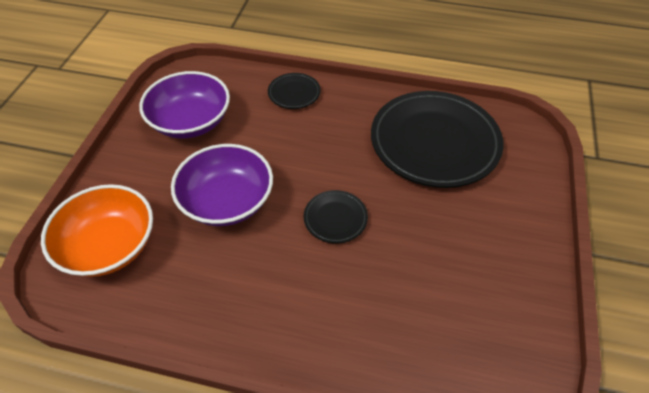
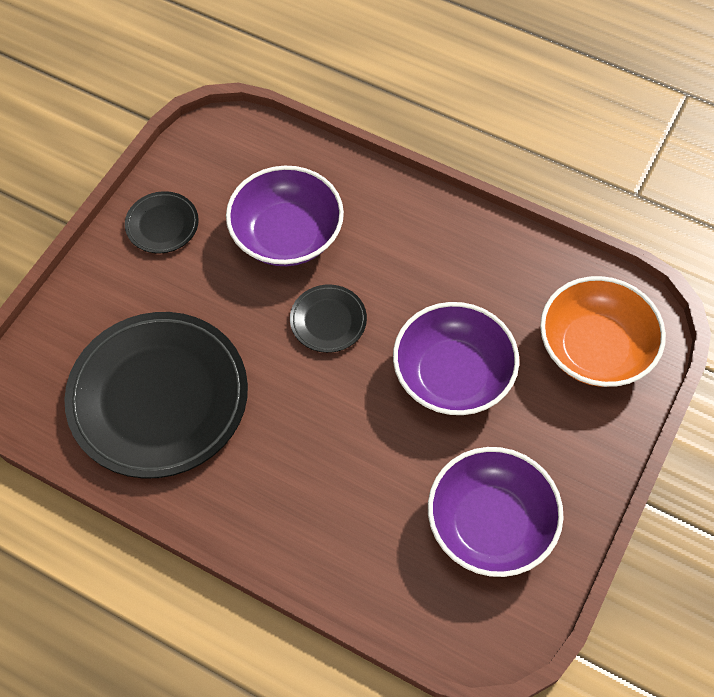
camera: 165 degrees left, 10 degrees up
black plate [268,73,321,109] -> black plate moved to [125,191,199,253]
none -> purple bowl [226,166,344,266]

